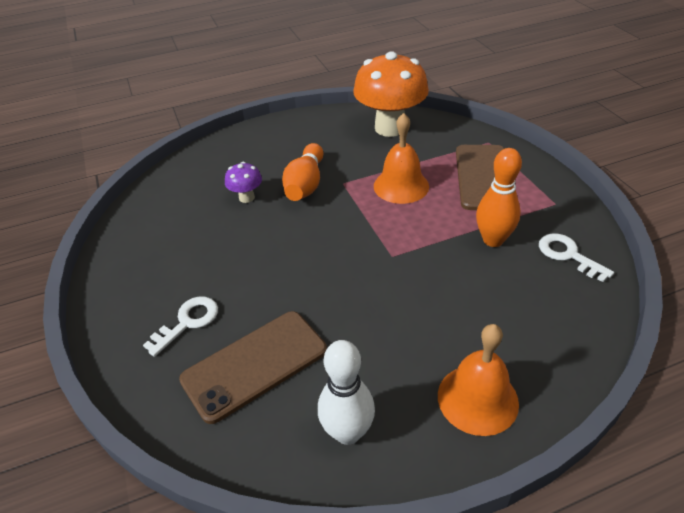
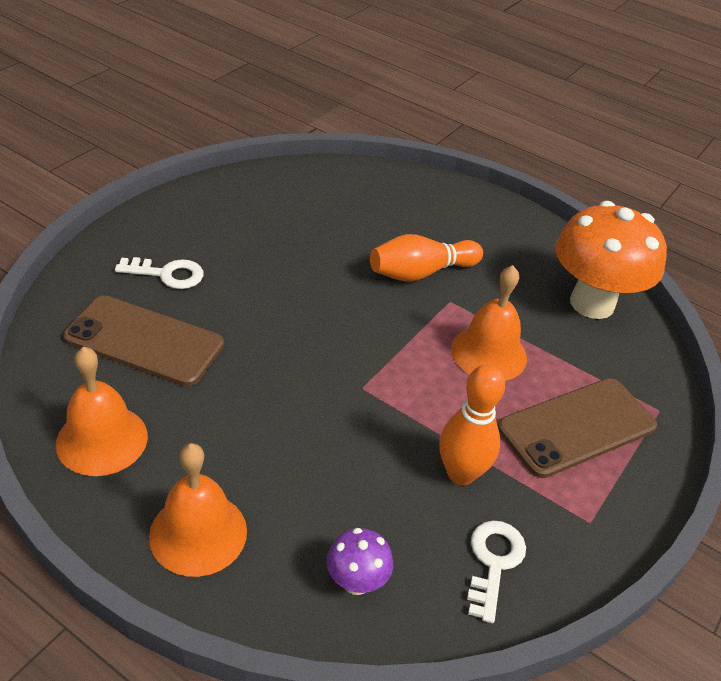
camera: 50 degrees right, 0 degrees up
purple mushroom [225,162,262,203] -> purple mushroom moved to [327,528,393,595]
white bowling pin [318,340,375,445] -> orange bell [56,347,148,476]

